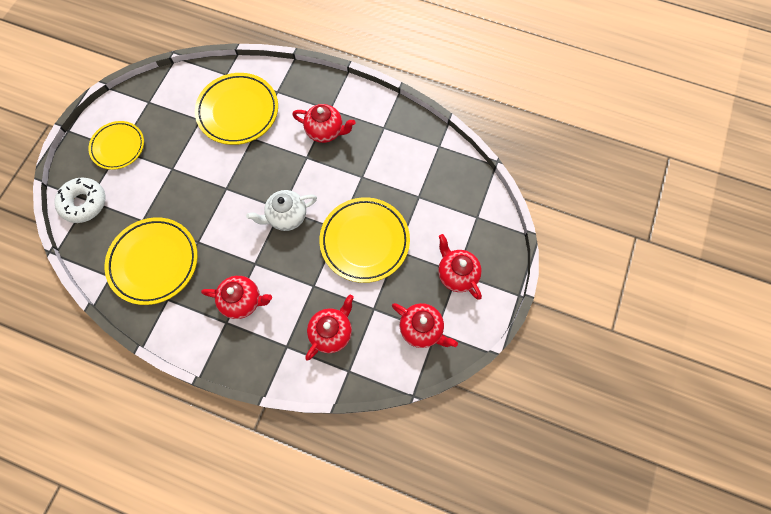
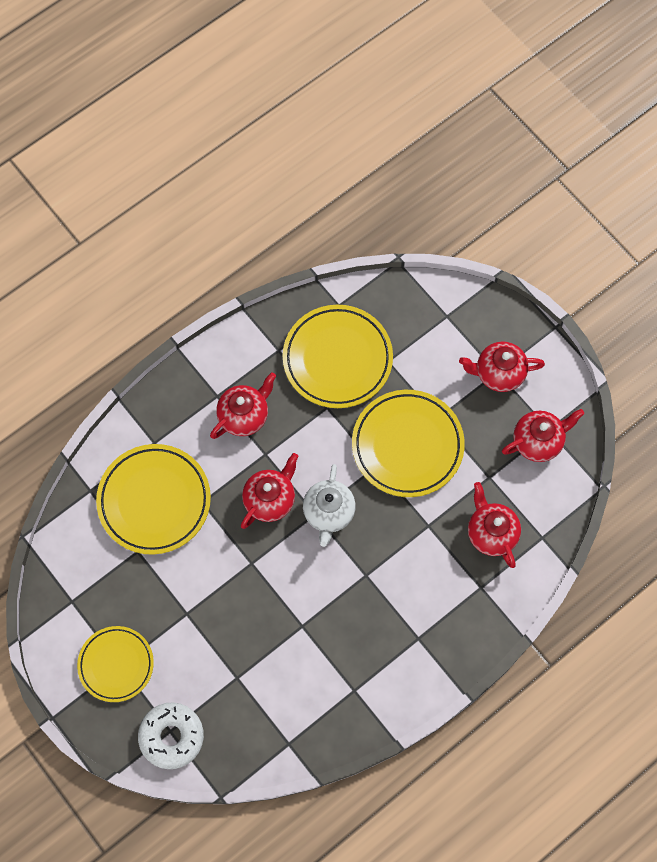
camera: 60 degrees left, 0 degrees up
yellow plate [104,217,198,305] -> yellow plate moved to [283,305,393,408]
red teapot [201,276,272,319] -> red teapot moved to [241,453,298,529]

